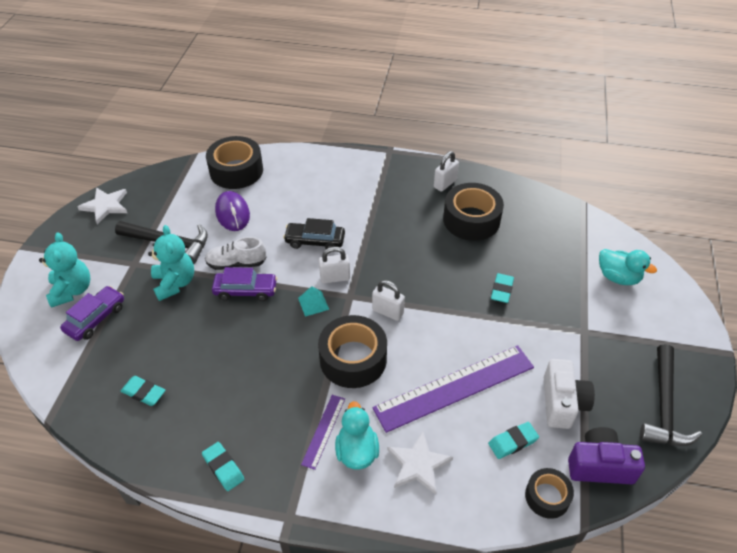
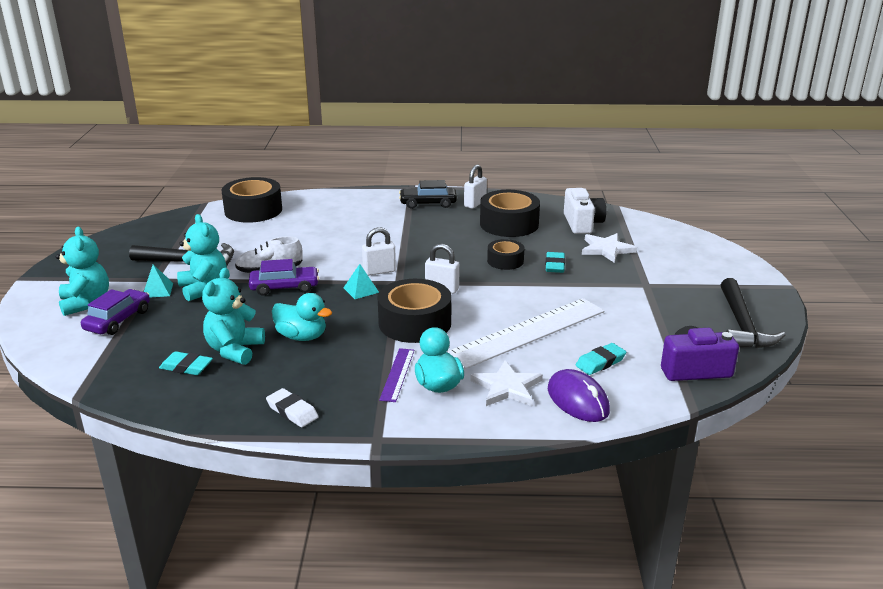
camera: 10 degrees left, 20 degrees down
white star [77,187,127,224] -> white star moved to [582,233,637,263]
turquoise eraser [202,442,244,491] -> white eraser [266,388,319,427]
purple mouse [215,191,250,231] -> purple mouse moved to [548,369,610,422]
black car [283,218,345,249] -> black car moved to [399,180,457,209]
purple ruler [372,345,534,433] -> white ruler [447,298,605,369]
black tape [525,468,574,519] -> black tape moved to [487,239,524,270]
white camera [544,359,595,429] -> white camera moved to [564,188,606,234]
turquoise duck [599,249,657,285] -> turquoise duck moved to [272,293,332,341]
none -> turquoise pyramid [144,264,173,298]
none -> turquoise teddy bear [202,268,265,365]

